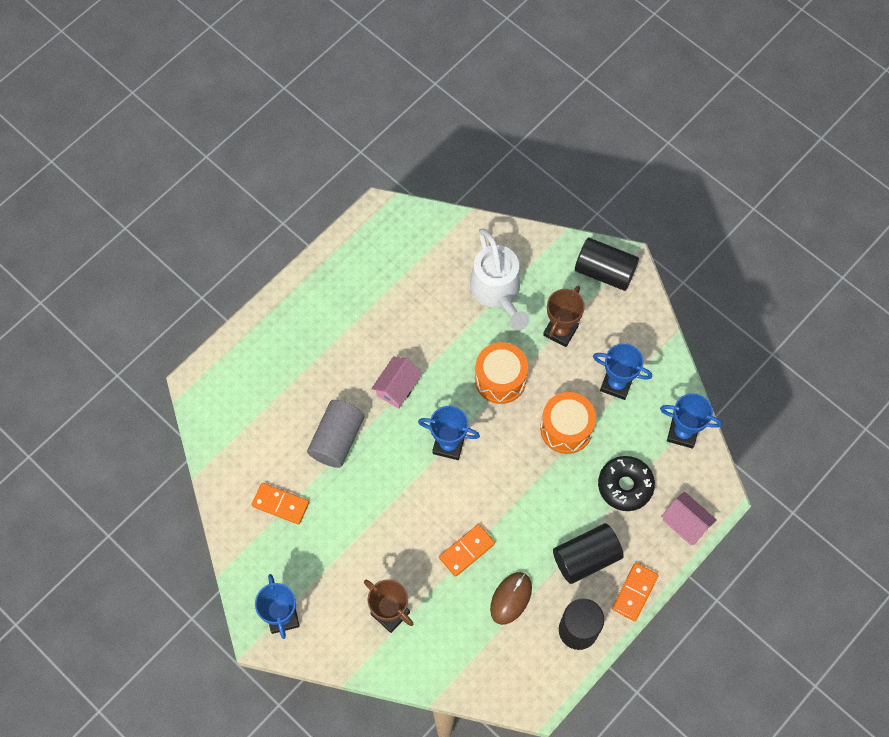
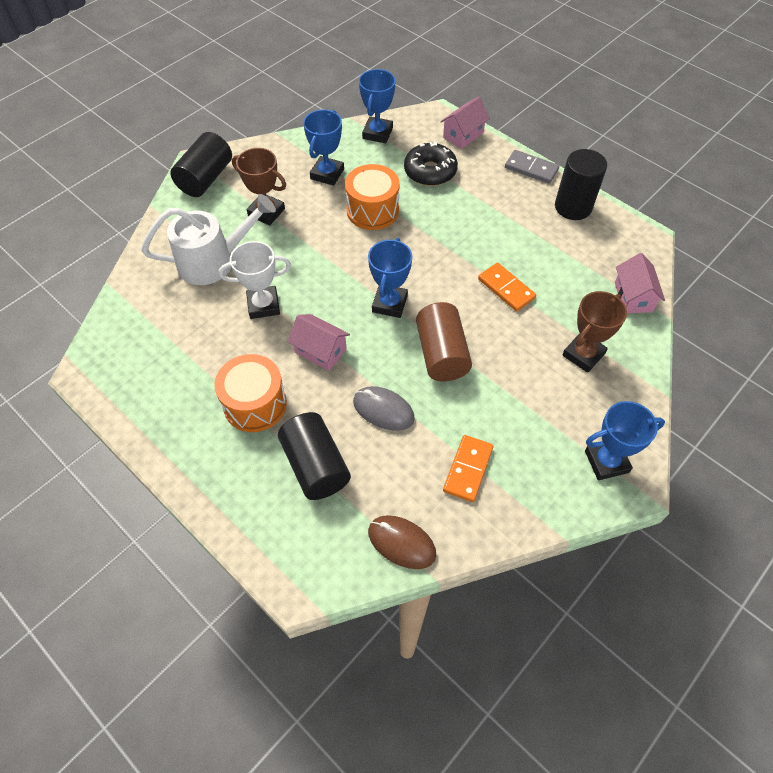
camera: 90 degrees left, 10 degrees down
grey cylinder [307,400,364,468] -> grey mouse [353,386,415,431]
orange drum [475,342,528,404] -> orange drum moved to [214,354,287,432]
brown mouse [490,572,532,625] -> brown mouse moved to [368,515,437,569]
black cylinder [553,523,624,584] -> black cylinder moved to [278,412,351,500]
orange domino [612,563,658,621] -> grey domino [505,150,559,184]
none -> white trophy [219,241,291,319]
none -> brown cylinder [416,302,472,381]
none -> pink house [615,253,665,313]

